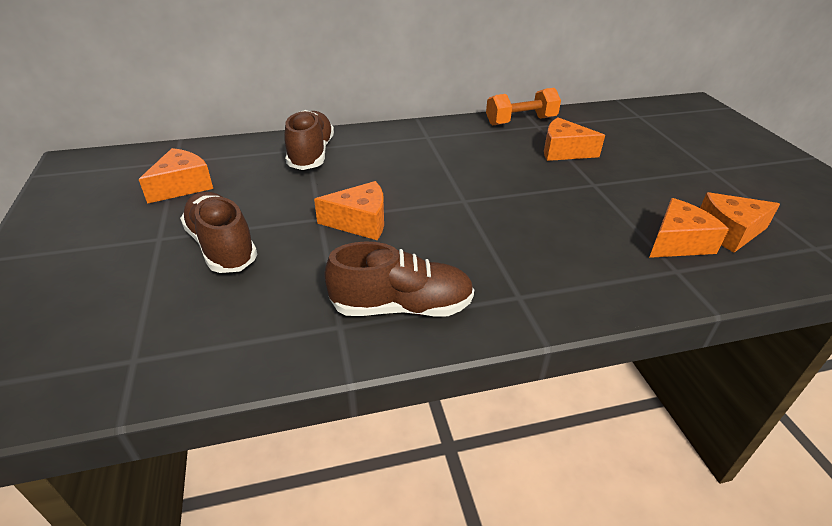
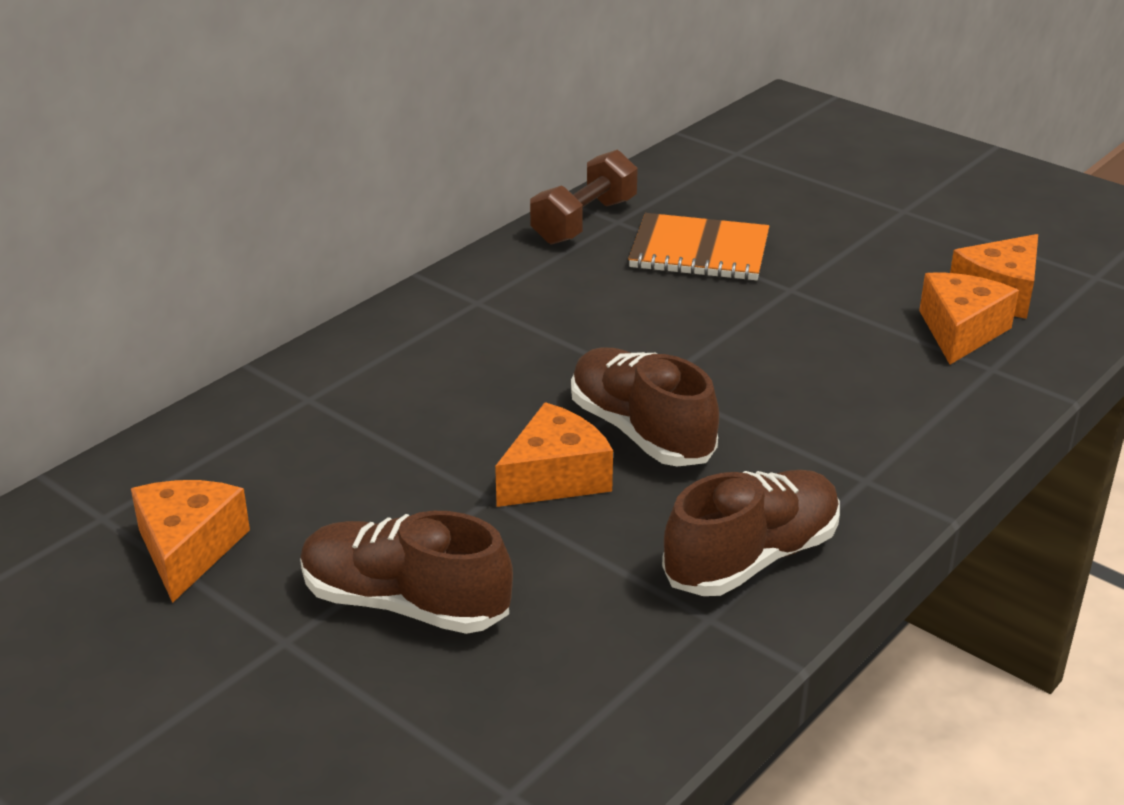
camera: 35 degrees left, 5 degrees down
brown shoe [284,110,334,170] -> brown shoe moved to [571,348,719,466]
orange dumbbell [486,88,561,125] -> brown dumbbell [530,150,638,245]
orange cheese [544,117,605,161] -> orange notebook [628,213,769,281]

